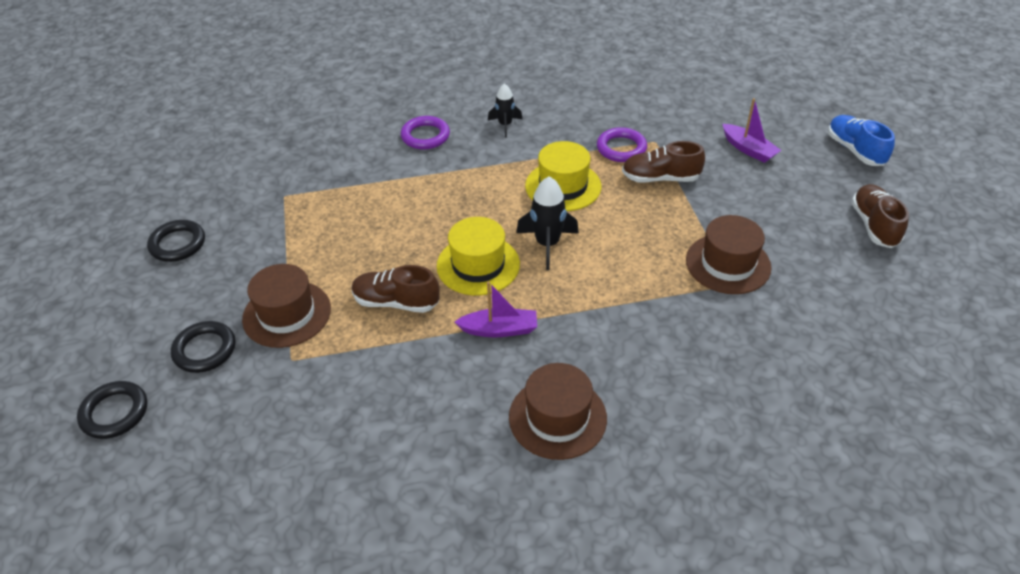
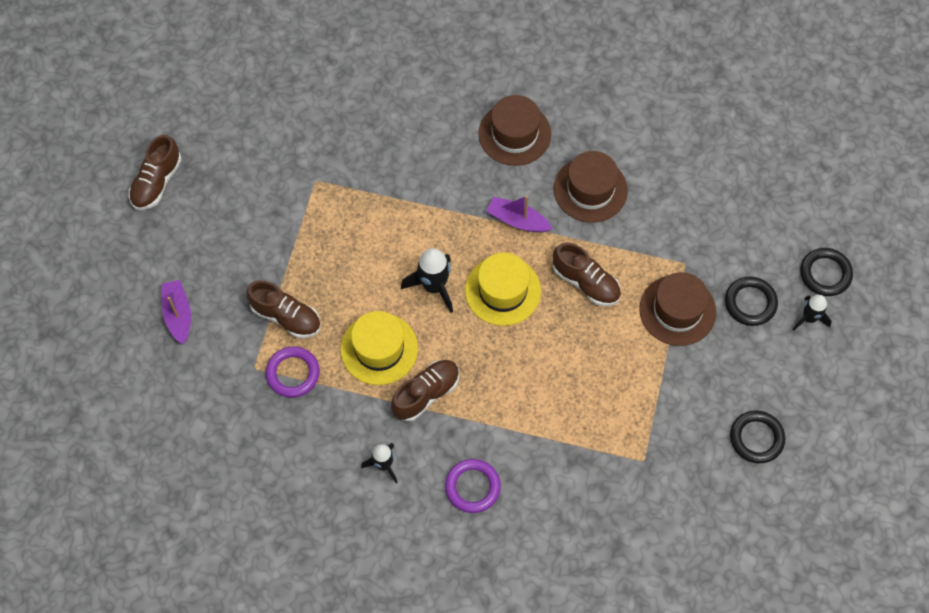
camera: 155 degrees left, 20 degrees up
brown hat [686,215,771,294] -> brown hat moved to [554,151,628,223]
blue shoe [828,115,895,166] -> none
none -> brown shoe [391,360,459,422]
none -> black rocket [792,295,832,331]

